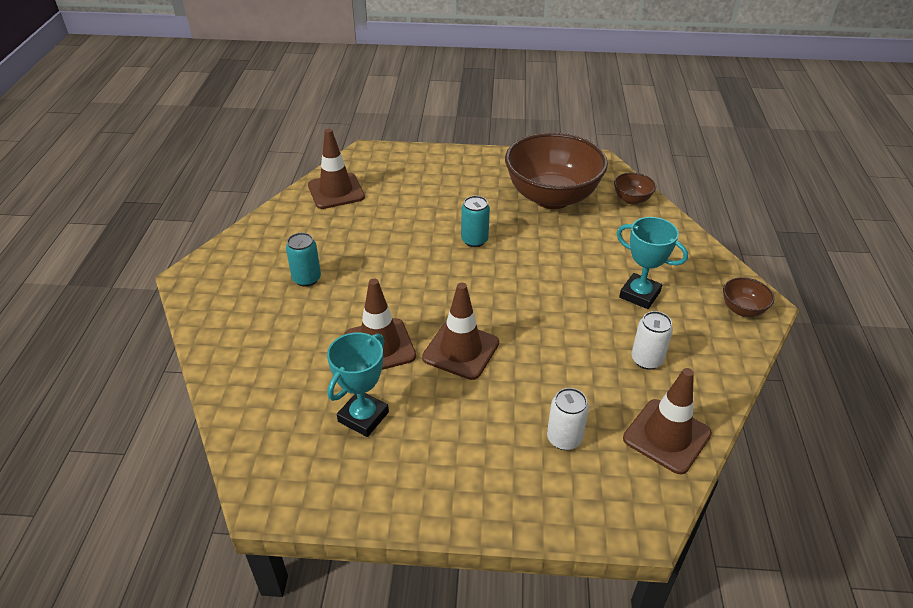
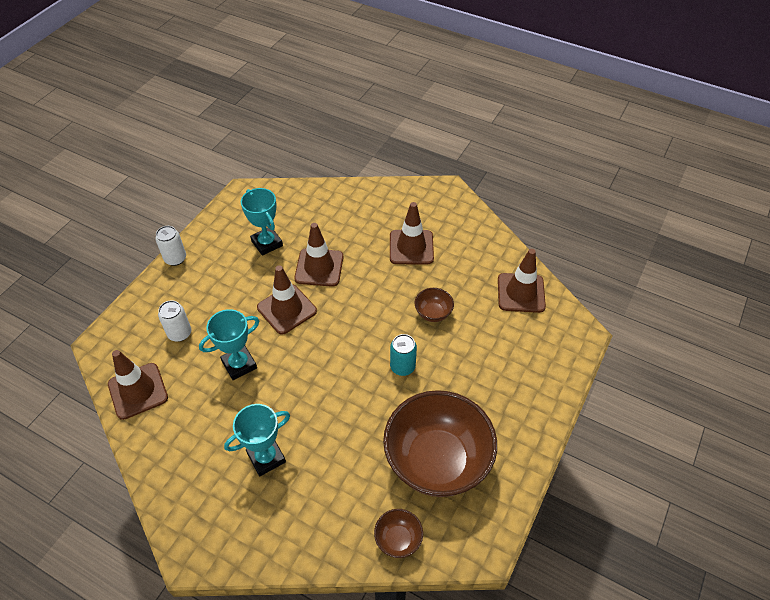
camera: 115 degrees right, 10 degrees up
turquoise can [286,233,321,287] -> brown traffic cone [390,202,434,264]
white can [632,311,673,370] -> white can moved to [155,226,186,266]
brown bowl [723,277,774,317] -> brown bowl moved to [414,288,454,322]
none -> turquoise trophy [199,309,259,380]

